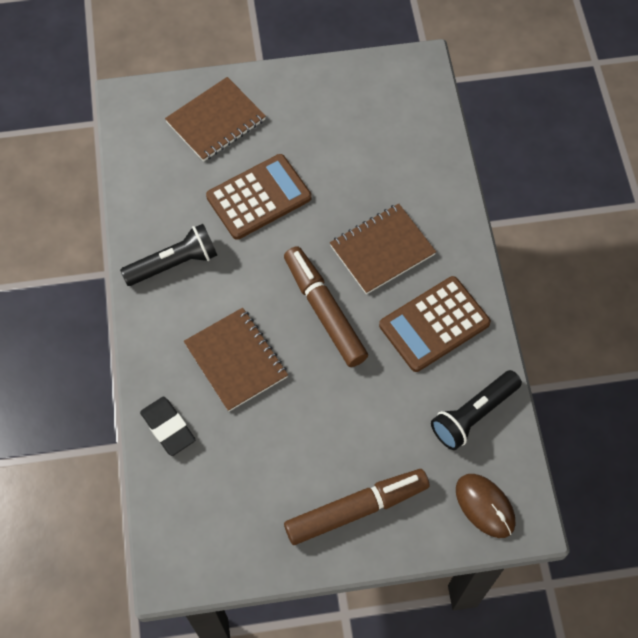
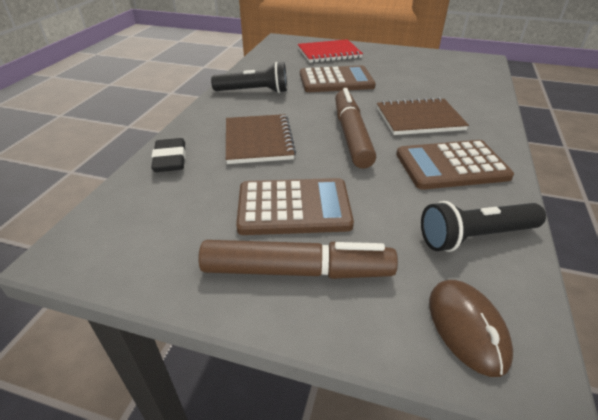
camera: 25 degrees right, 25 degrees down
brown notebook [165,77,266,162] -> red notebook [297,39,363,63]
none -> brown calculator [236,178,354,235]

